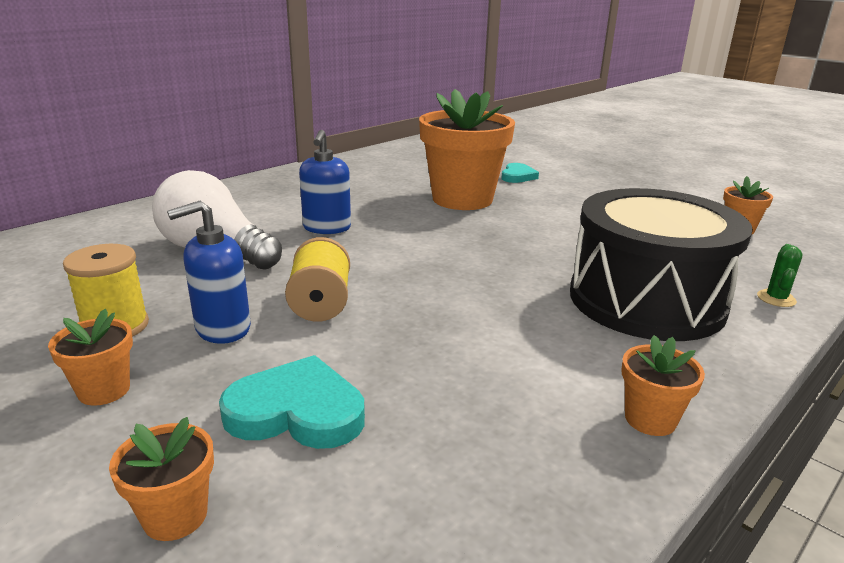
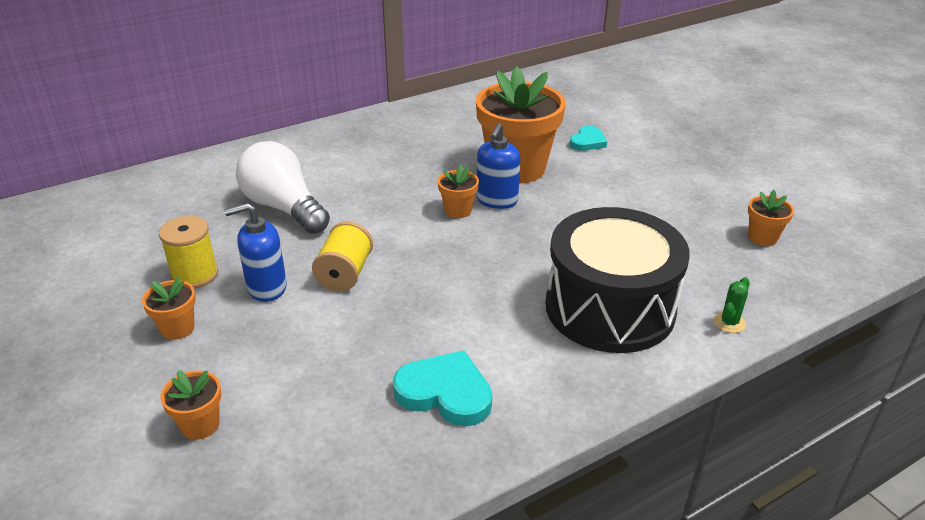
camera: 15 degrees right, 10 degrees up
turquoise heart [219,355,365,449] -> turquoise heart moved to [393,350,492,426]
blue soap dispenser [299,130,351,234] -> blue soap dispenser moved to [476,123,521,209]
orange flower pot [621,335,705,436] -> orange flower pot moved to [438,165,479,218]

